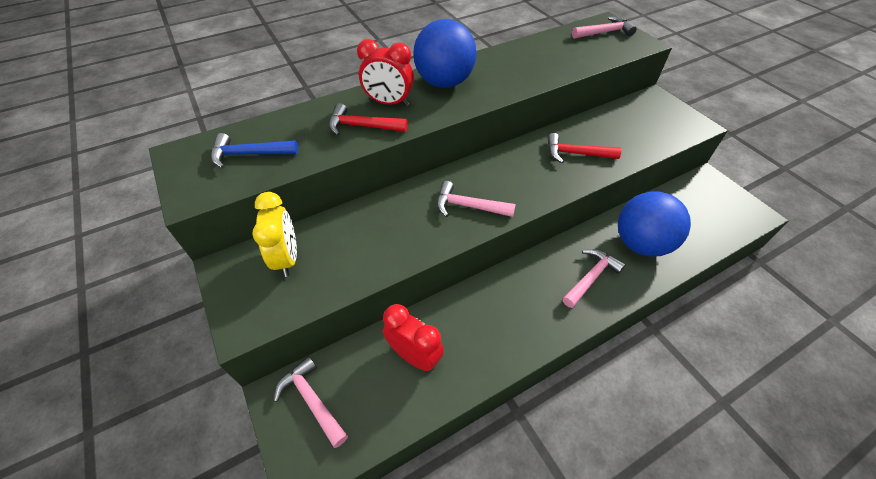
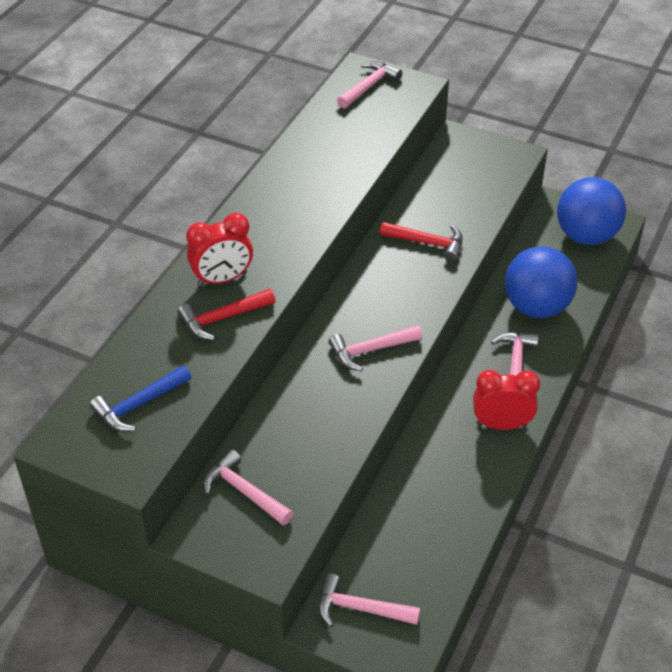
camera: 35 degrees left, 5 degrees down
yellow clock [253,192,297,277] -> pink hammer [203,449,293,525]
red clock [383,304,444,371] -> red clock moved to [473,370,540,430]
blue ball [413,19,477,88] -> blue ball moved to [557,177,626,245]
red hammer [548,133,622,163] -> red hammer turned 135 degrees counterclockwise [380,222,463,262]

